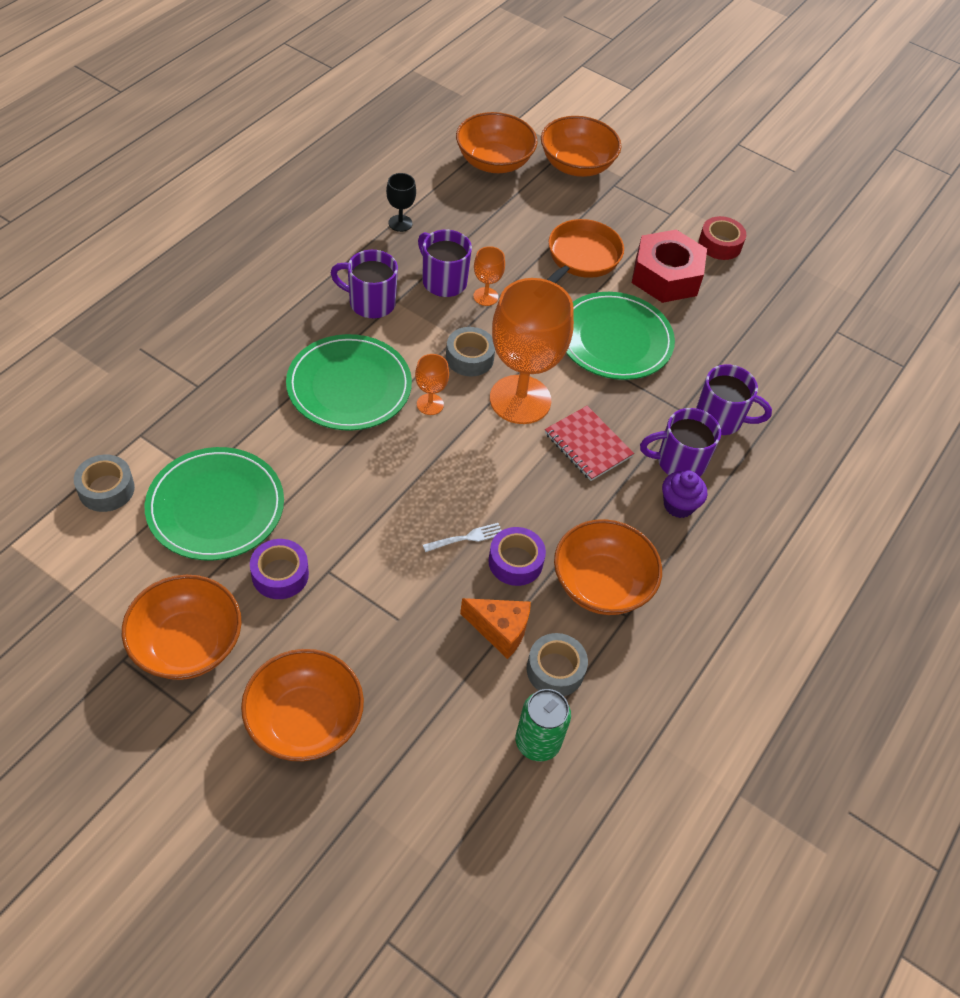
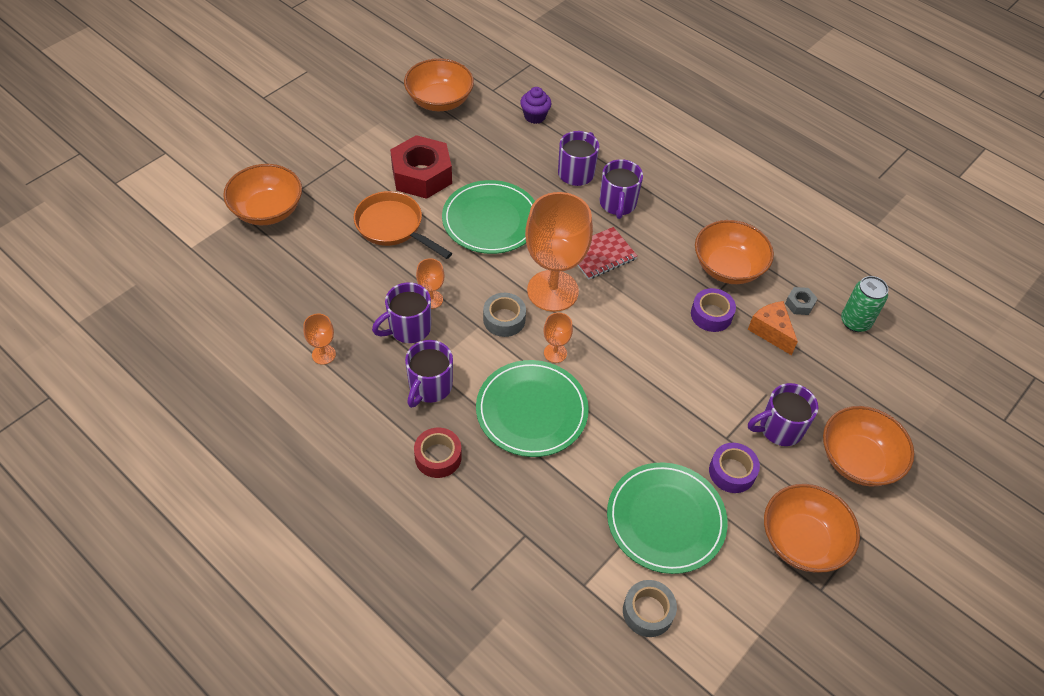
camera: 80 degrees left, 0 degrees up
black goblet [386,173,416,232] -> orange goblet [303,314,336,365]
white fork [423,523,502,552] -> none
orange bowl [456,112,537,173] -> orange bowl moved to [404,58,474,111]
orange cheese [460,598,531,659] -> orange cheese turned 60 degrees counterclockwise [748,301,798,355]
grey tape [527,633,588,696] -> grey nut [785,287,818,315]
purple cupcake [662,470,707,518] -> purple cupcake moved to [520,87,551,124]
red tape [699,216,746,260] -> red tape moved to [414,428,462,478]
none -> purple mug [748,383,818,446]

